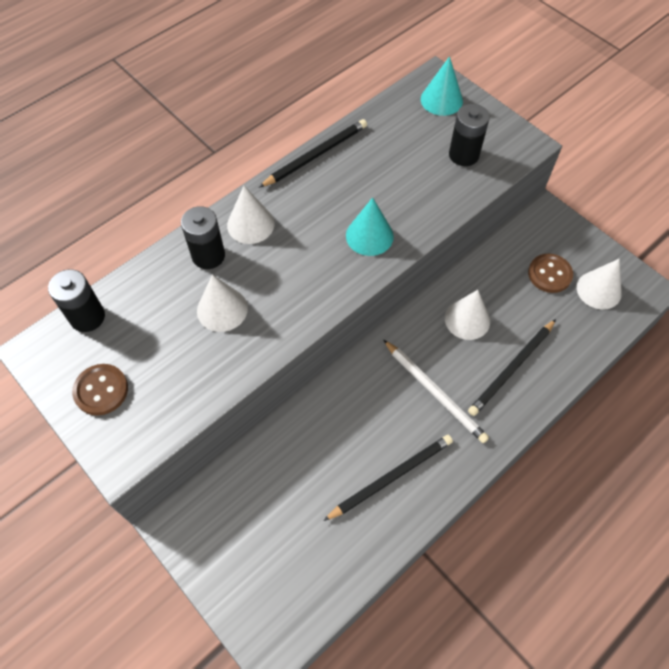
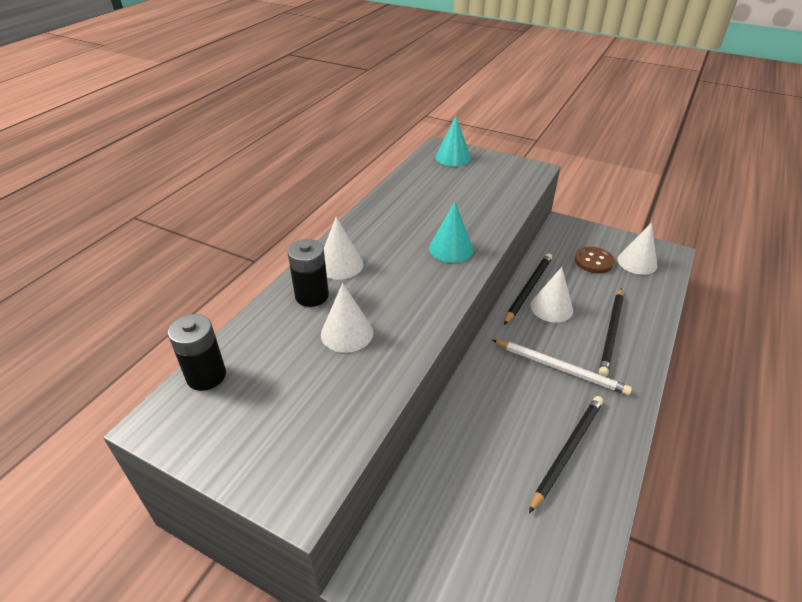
camera: 20 degrees left, 20 degrees down
brown button [72,364,128,416] -> none
black pencil [259,119,367,188] -> black pencil moved to [504,253,552,325]
black battery [449,104,490,166] -> none

